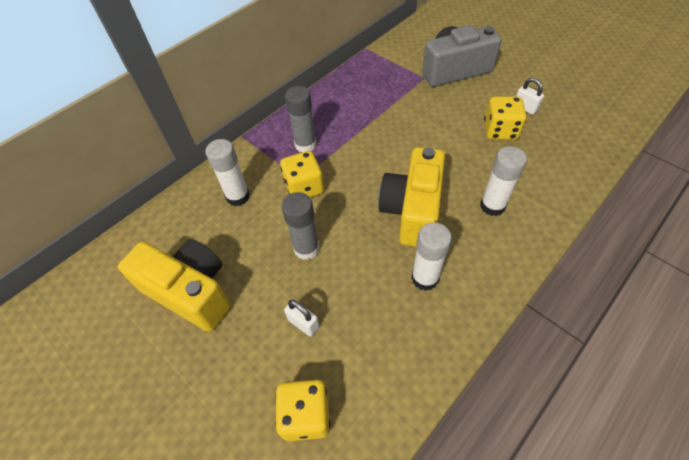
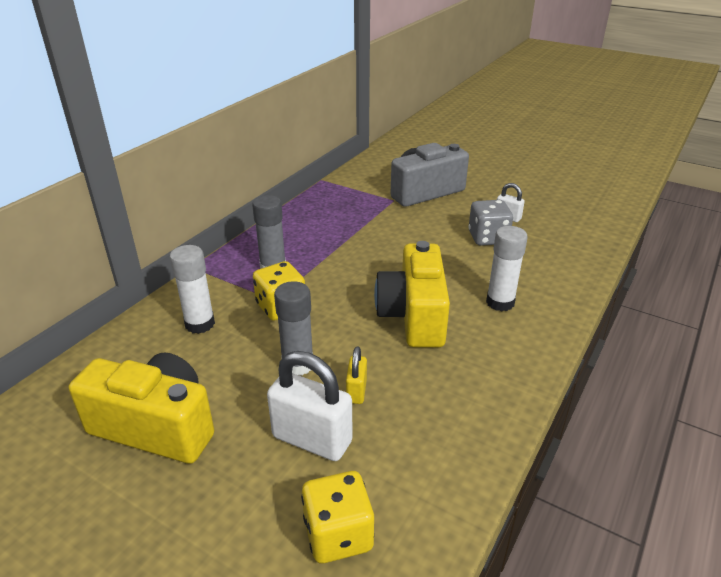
camera: 15 degrees left, 20 degrees down
white padlock [284,300,319,337] -> white padlock [267,351,353,461], size x1.92
white glue stick [411,222,452,291] -> none
yellow dice [484,96,526,140] -> grey dice [468,200,513,246]
none -> yellow padlock [346,346,367,404]

